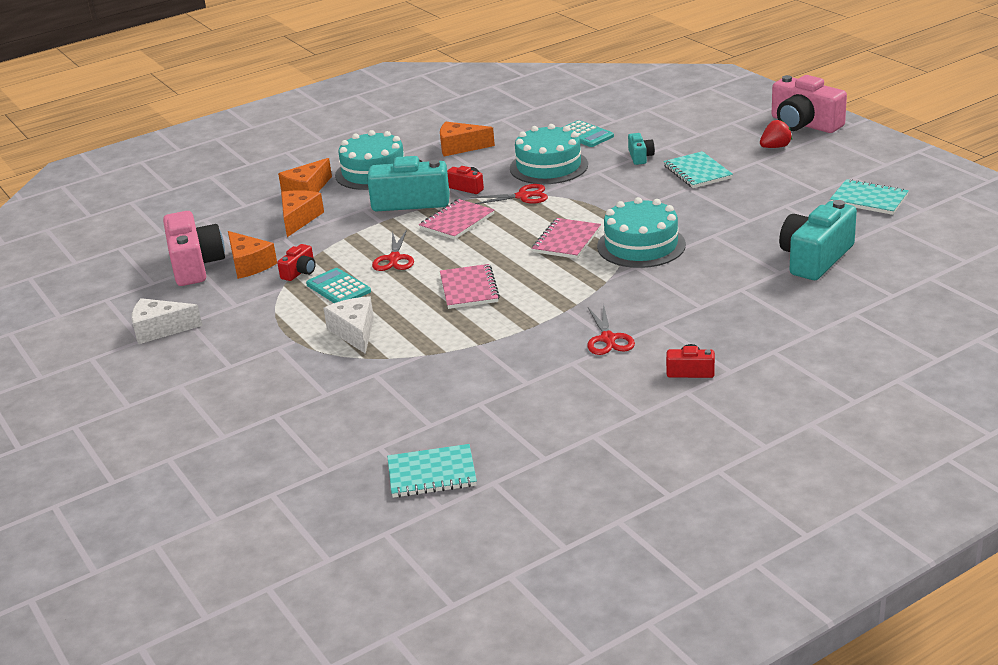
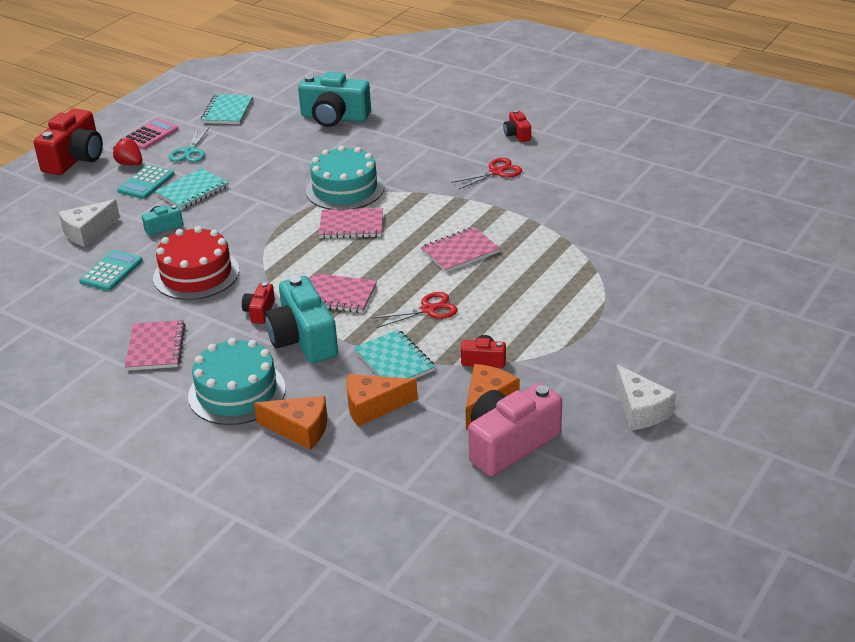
camera: 115 degrees left, 5 degrees up
turquoise calculator [306,268,371,303] -> turquoise calculator moved to [117,165,175,199]
white cheese [323,296,374,354] -> white cheese moved to [59,199,120,247]
turquoise notebook [387,444,477,498] -> turquoise notebook moved to [354,330,435,379]
orange cheese [440,122,495,156] -> pink notebook [125,320,185,371]
red scissors [470,184,548,204] -> none
turquoise cake [510,124,588,184] -> red cake [153,226,239,300]
pink camera [772,75,847,133] -> red camera [34,109,103,175]
none -> pink calculator [122,118,178,150]
none -> turquoise scissors [169,127,209,162]

